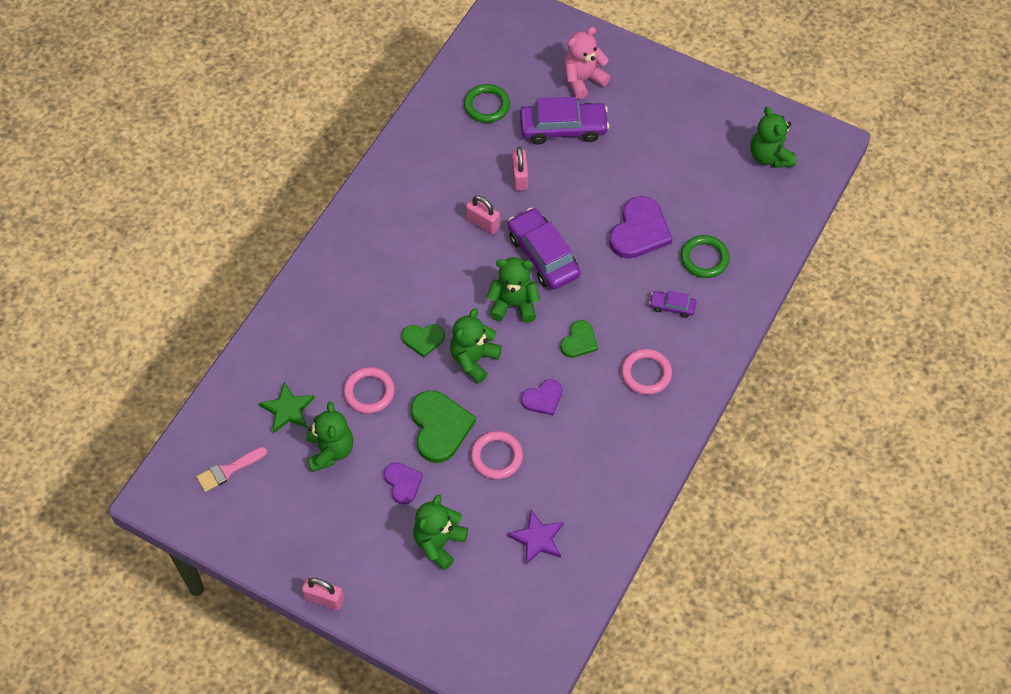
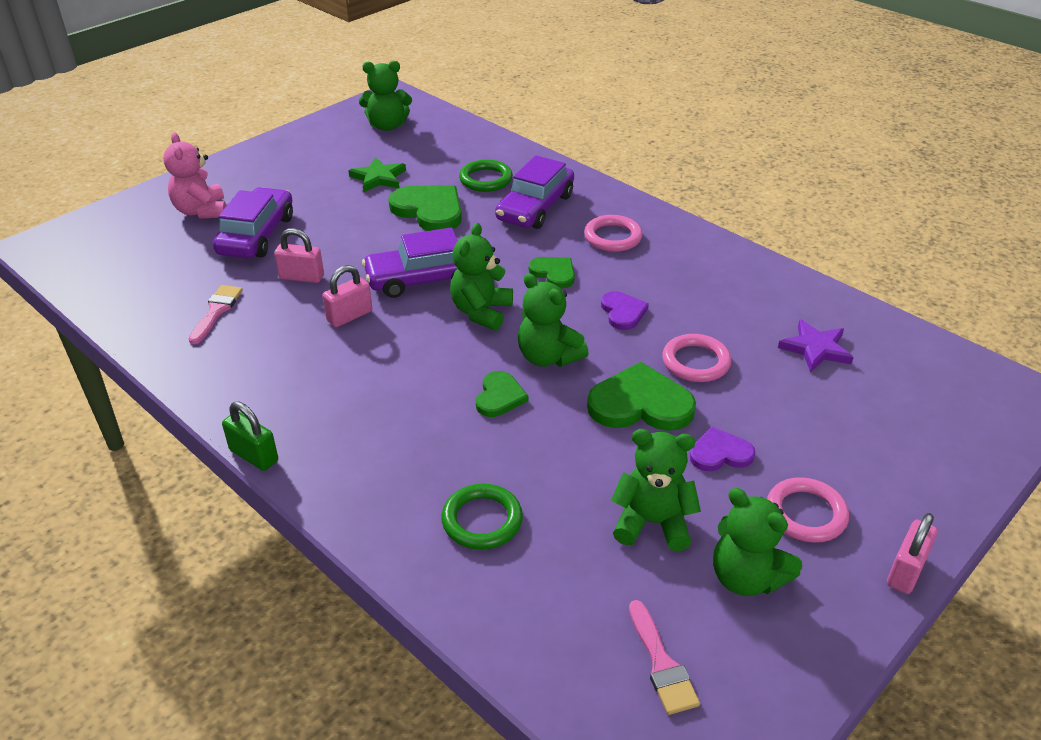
camera: 75 degrees left, 20 degrees down
green star [259,382,315,433] -> green star moved to [348,157,406,193]
pink ring [343,367,395,414] -> pink ring moved to [767,477,849,543]
green teddy bear [413,495,468,570] -> green teddy bear moved to [713,488,802,596]
green ring [464,84,510,123] -> green ring moved to [441,484,523,550]
purple heart [609,196,672,259] -> green heart [388,185,462,231]
purple car [649,291,696,318] -> purple car [495,155,574,229], size x2.03
none -> pink brush [189,285,243,344]
none -> green padlock [222,401,278,471]

